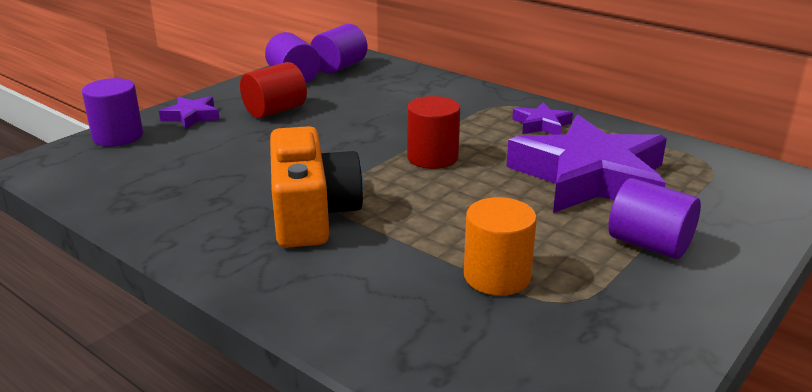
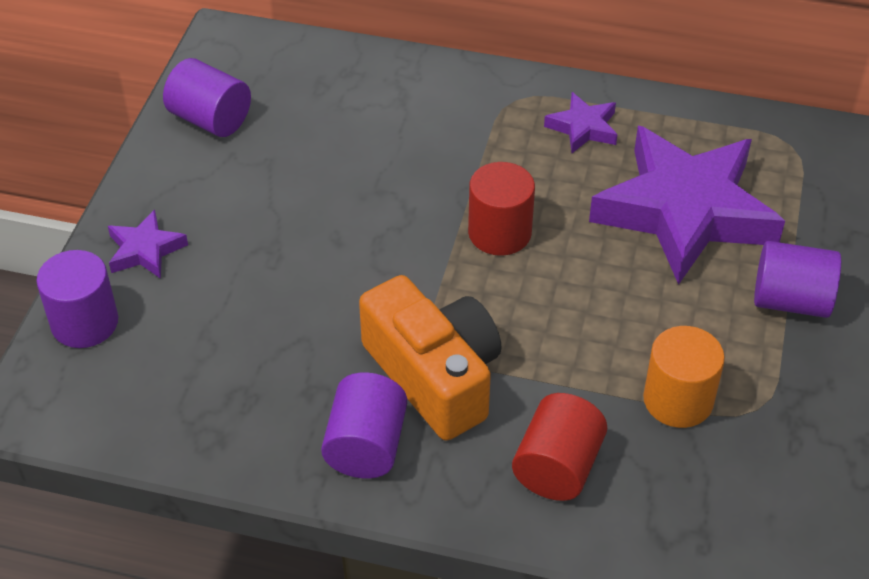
camera: 25 degrees left, 20 degrees up
red cylinder [240,62,307,118] -> red cylinder moved to [512,393,607,501]
purple cylinder [310,24,367,74] -> purple cylinder moved to [321,372,407,479]

